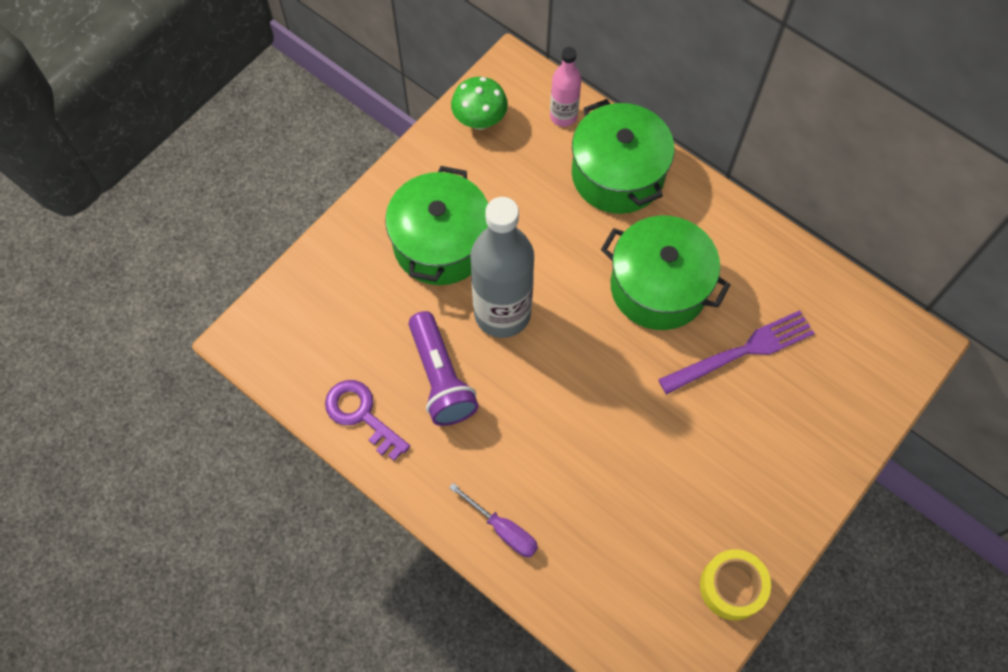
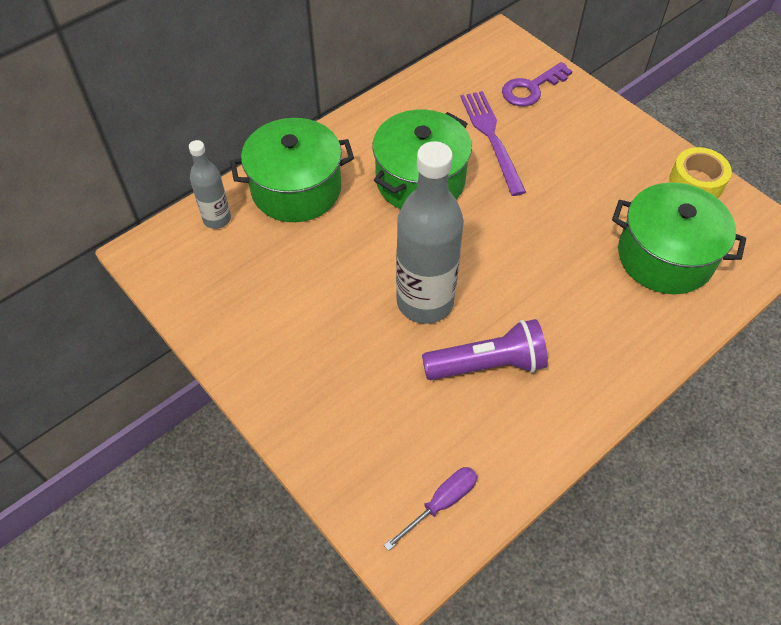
camera: 80 degrees left, 10 degrees down
purple key [325,380,410,461] -> purple key moved to [502,62,572,106]
green pot [385,166,488,285] -> green pot moved to [612,182,746,294]
purple screwdriver [449,483,538,557] -> purple screwdriver moved to [384,467,477,551]
green mushroom [451,77,508,130] -> none
pink bottle [550,47,582,127] -> grey bottle [189,140,231,229]

